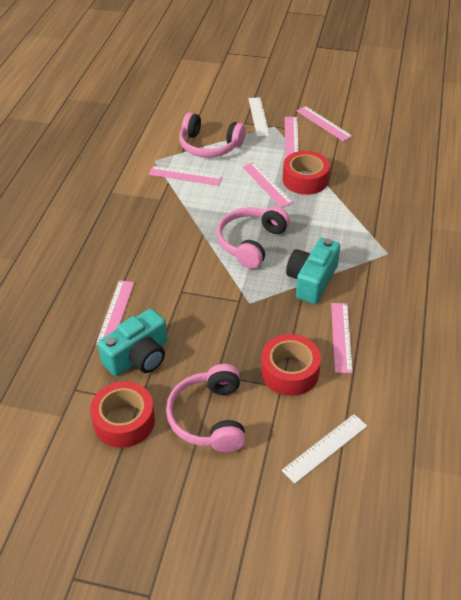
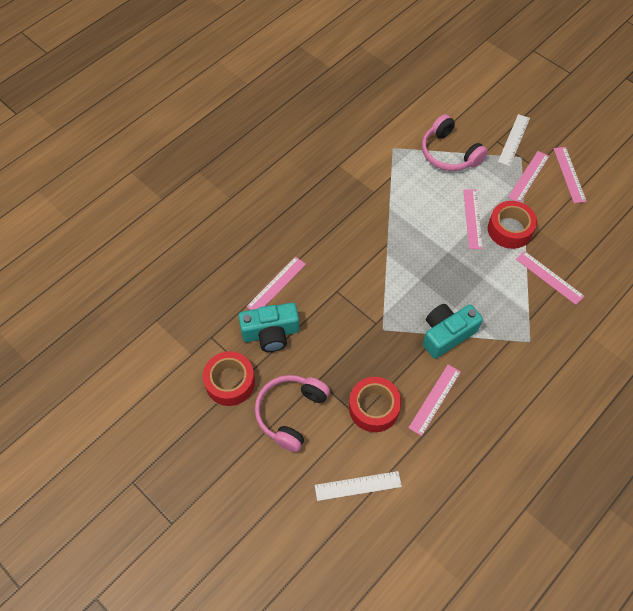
camera: 30 degrees right, 15 degrees up
pink ruler [148,166,222,186] -> pink ruler moved to [516,251,584,305]
pink headphones [216,206,290,269] -> none

